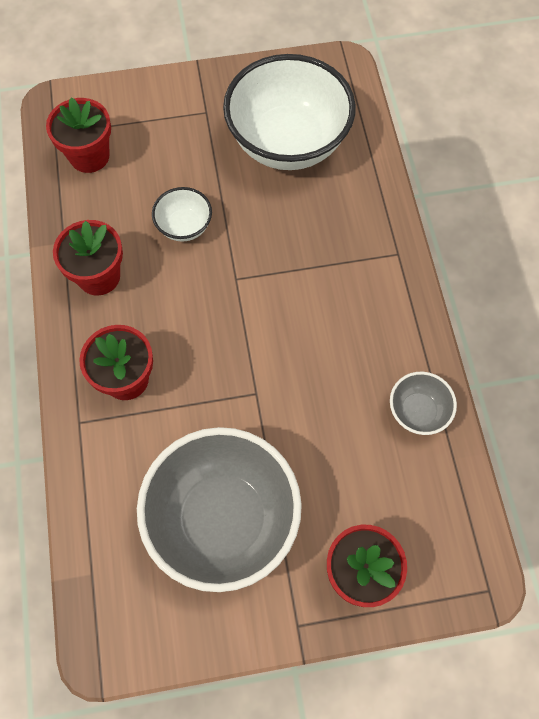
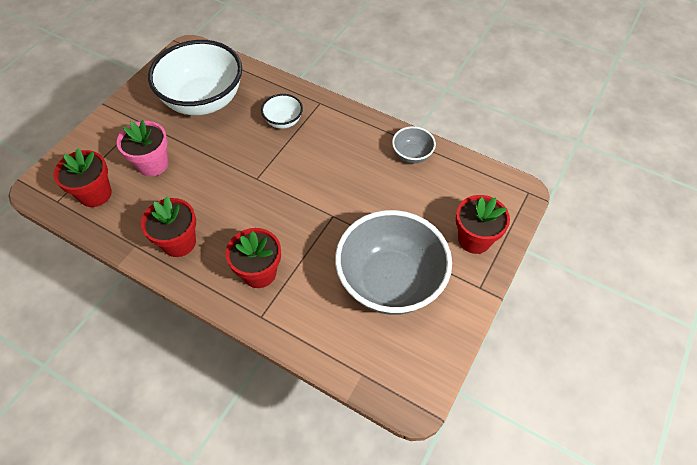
camera: 50 degrees left, 10 degrees down
white bowl [152,187,212,242] -> white bowl moved to [261,94,303,129]
none -> pink flower pot [117,120,169,176]

